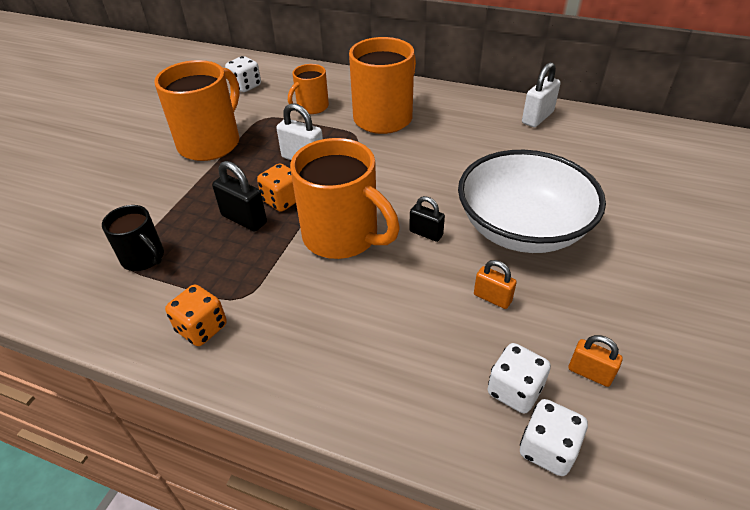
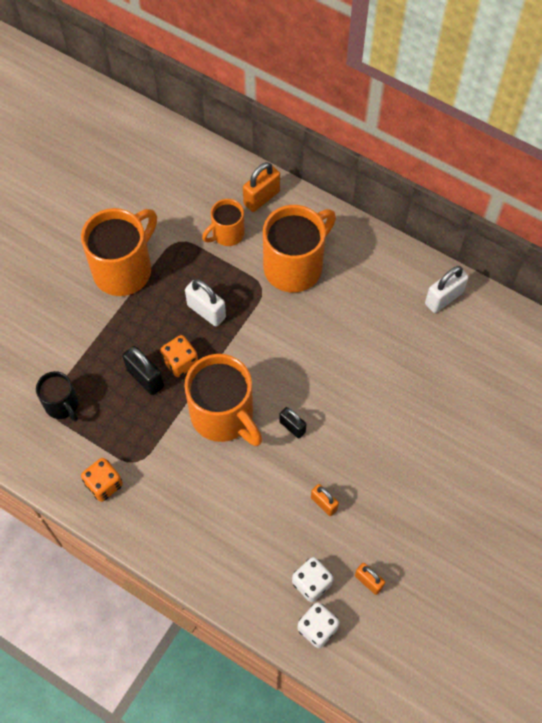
camera: 10 degrees right, 20 degrees up
white dice [225,56,261,92] -> none
white bowl [458,150,606,253] -> none
none -> orange padlock [243,162,280,212]

